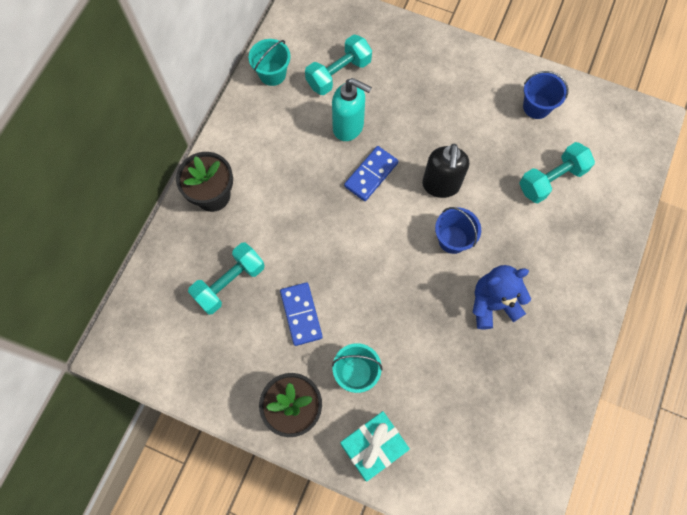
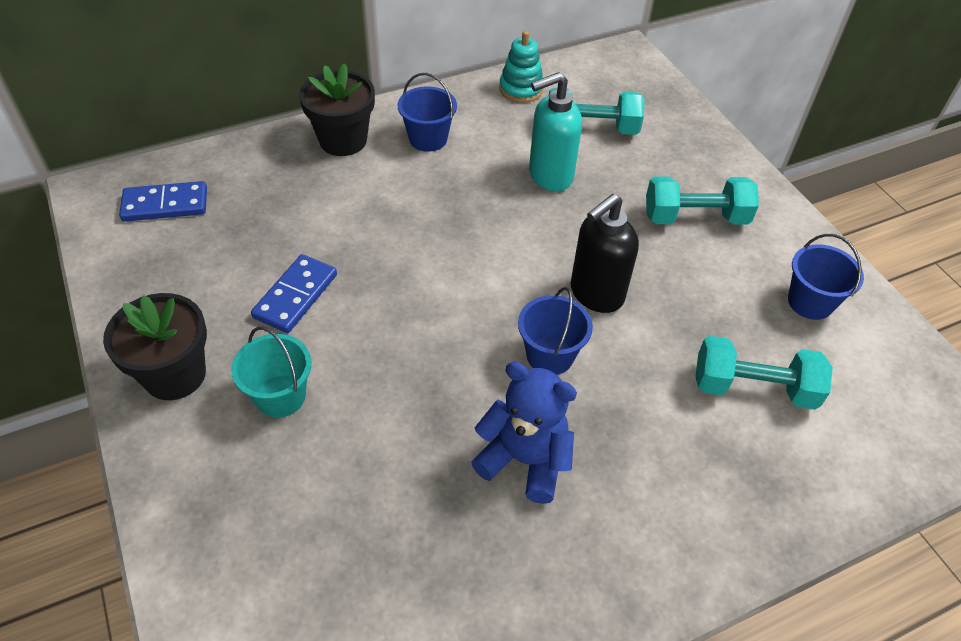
camera: 40 degrees right, 20 degrees down
turquoise dumbbell [188,243,265,315] -> turquoise dumbbell moved to [646,176,759,224]
turquoise bucket [249,39,291,86] -> turquoise stacking toy [499,31,544,103]
turquoise soap dispenser [332,78,372,141] -> turquoise soap dispenser turned 90 degrees clockwise [529,72,582,191]
turquoise gift [340,411,410,481] -> none
blue domino [344,146,398,201] -> blue domino moved to [119,181,207,222]
none -> blue bucket [398,73,457,152]

